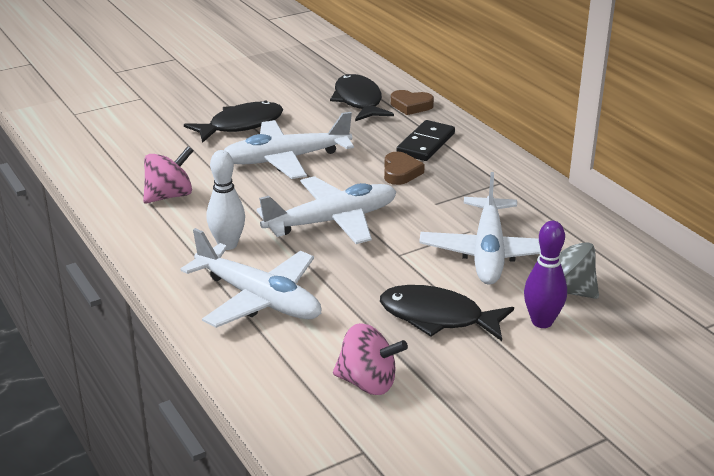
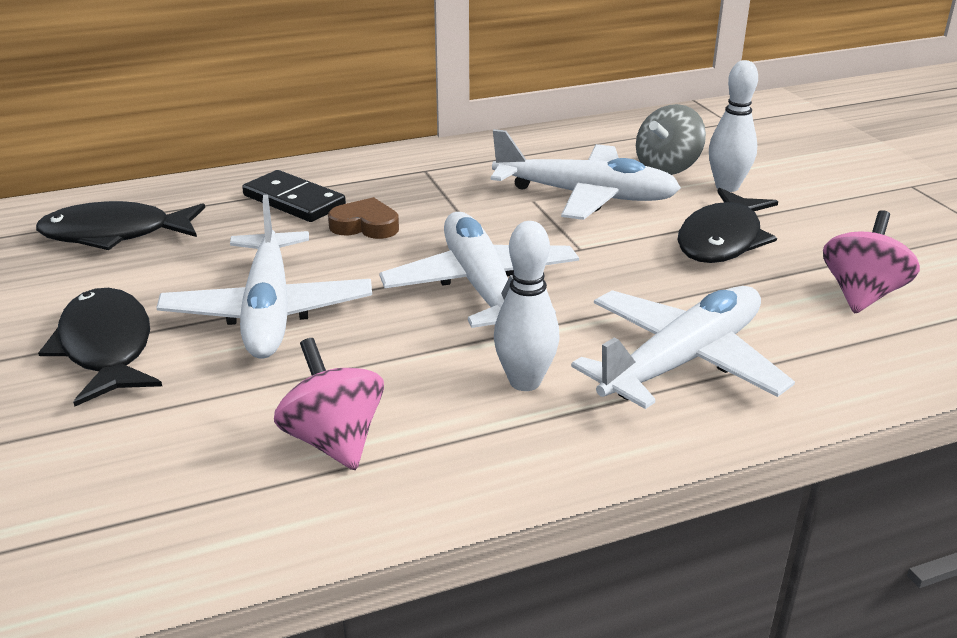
camera: 80 degrees left, 0 degrees up
brown heart [391,90,434,115] -> none
purple bowling pin [524,221,567,328] -> white bowling pin [709,60,758,192]

